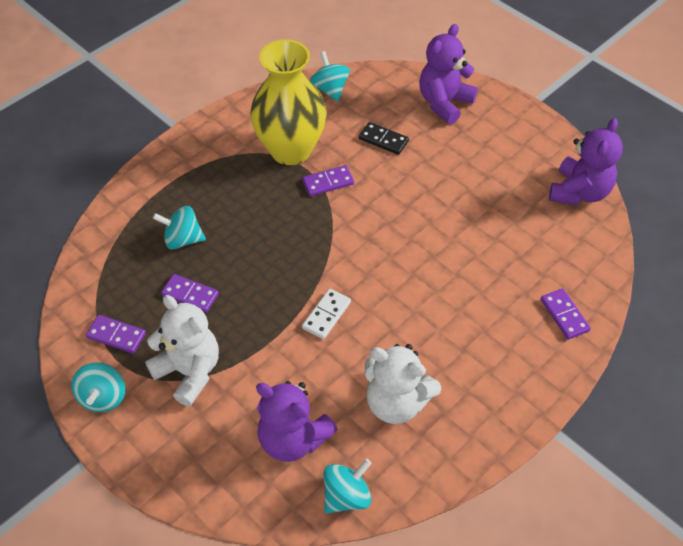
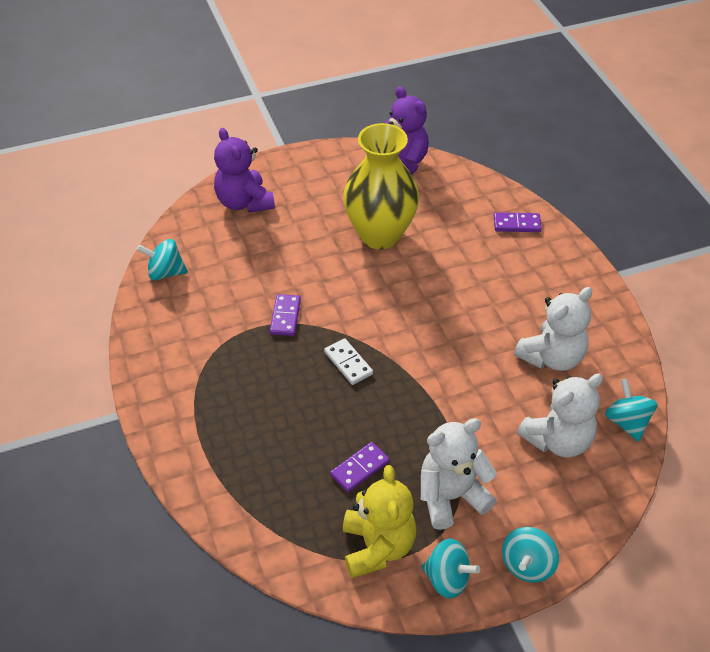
camera: 65 degrees left, 5 degrees down
purple domino [86,315,146,353] -> yellow teddy bear [343,465,416,578]
turquoise spinning top [153,206,206,250] -> turquoise spinning top moved to [502,527,559,583]
yellow vase [250,39,327,165] -> yellow vase moved to [343,123,419,249]
purple teddy bear [256,381,338,462] -> white teddy bear [517,373,603,458]
white domino [302,289,351,339] -> white domino moved to [324,338,373,385]
black domino [359,122,409,155] -> none

